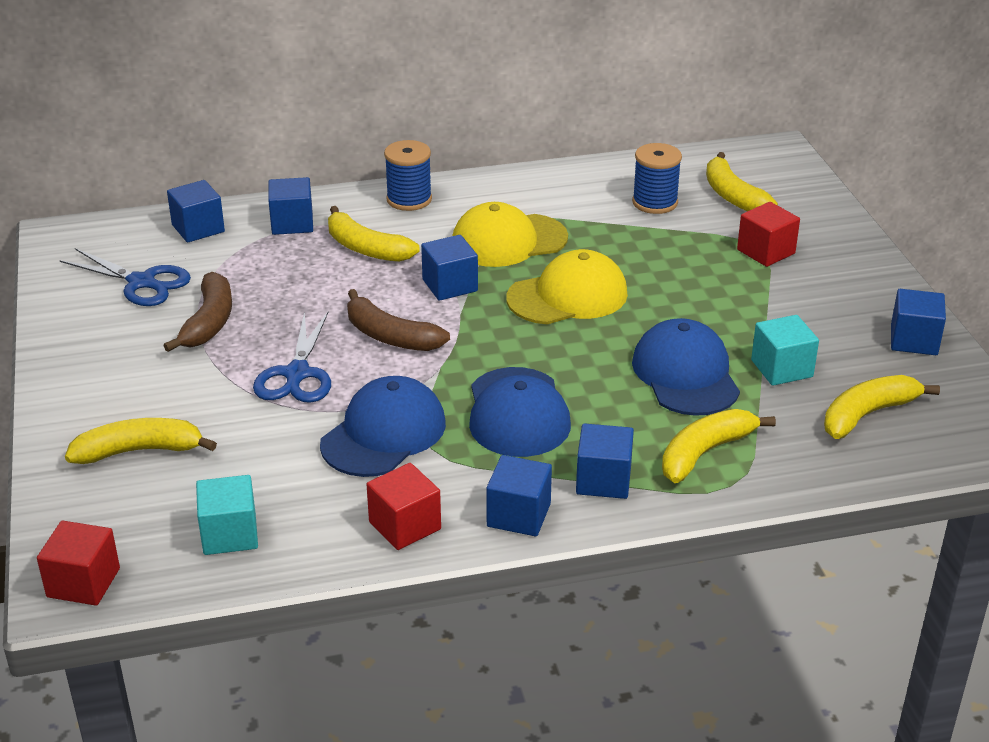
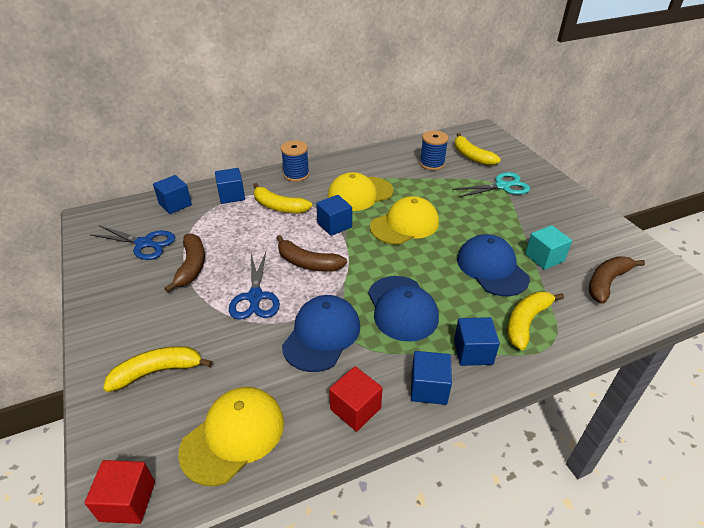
camera: 10 degrees left, 5 degrees up
turquoise cube [196,475,258,555] -> yellow cap [178,387,284,486]
red cube [737,202,800,267] -> turquoise scissors [452,172,530,198]
yellow banana [824,375,940,439] -> brown banana [589,256,645,304]
blue cube [891,289,946,355] -> none

